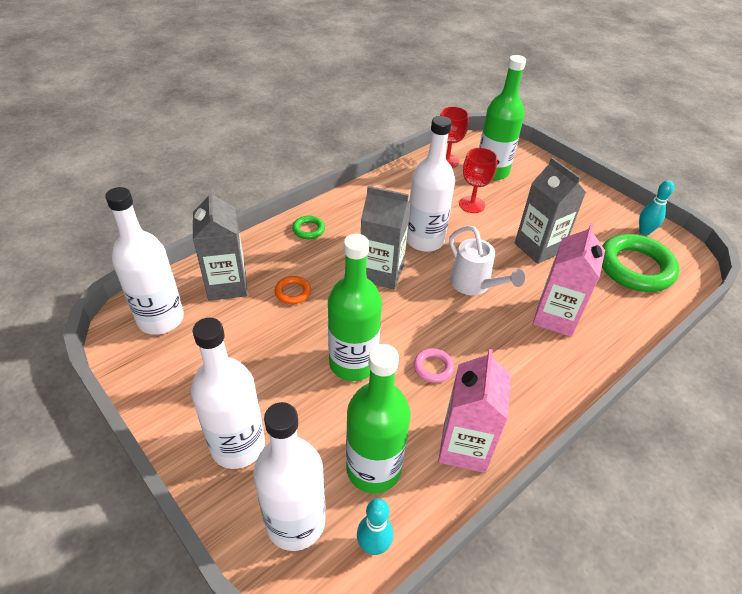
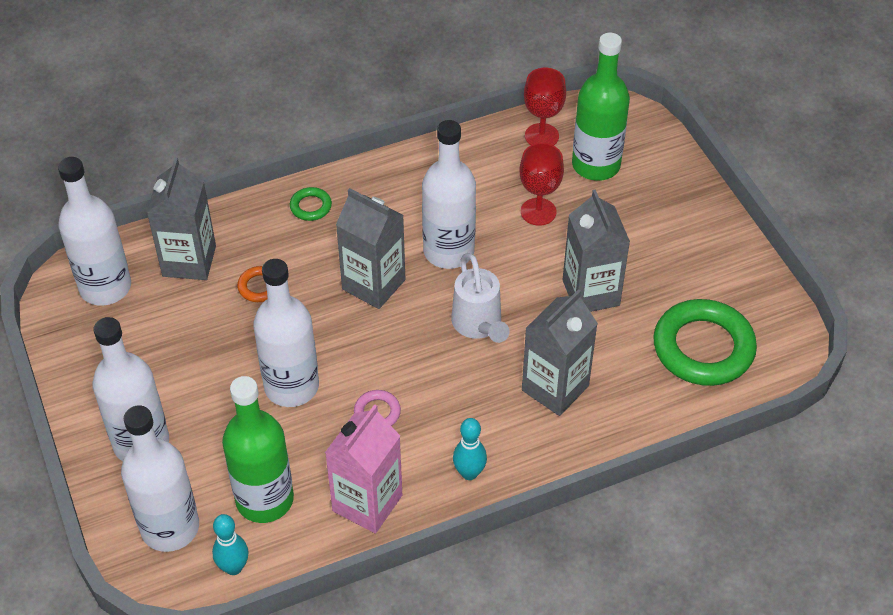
camera: 20 degrees right, 5 degrees up
green bottle [328,234,382,381] -> white bottle [253,259,319,407]
pink carton [533,223,605,337] -> grey carton [522,289,598,416]
turquoise bowling pin [639,180,674,235] -> turquoise bowling pin moved to [453,418,487,480]

